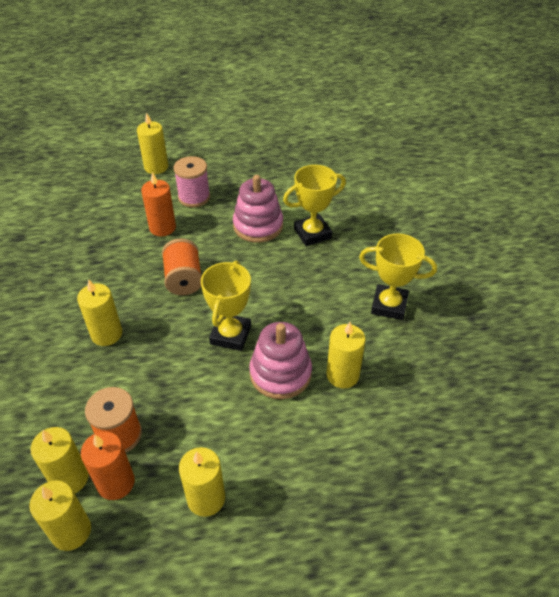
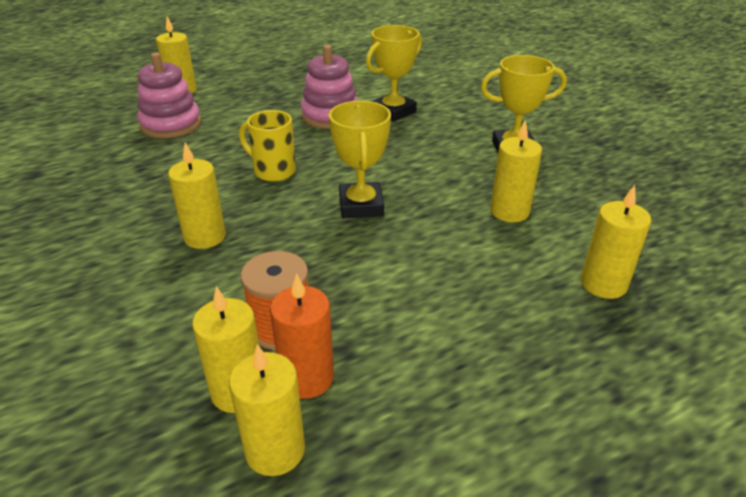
camera: 20 degrees left, 10 degrees down
orange candle [141,172,176,236] -> none
orange spool [162,238,202,295] -> yellow mug [239,110,296,182]
pink spool [174,156,210,207] -> none
yellow candle [179,447,225,517] -> yellow candle moved to [581,185,651,299]
pink stacking toy [249,322,312,399] -> pink stacking toy moved to [137,52,201,138]

